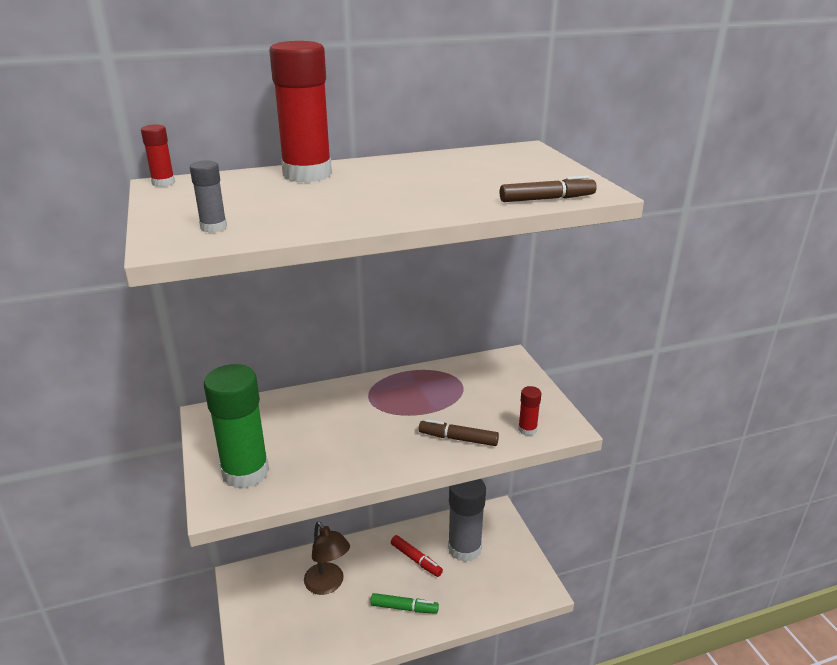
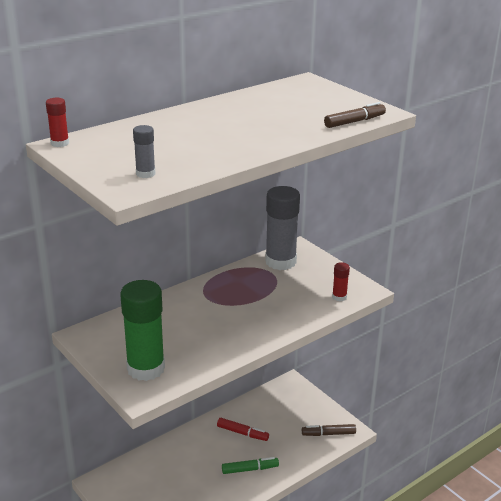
camera: 20 degrees left, 0 degrees up
red glue stick [269,41,332,183] -> none
brown lamp [304,521,350,595] -> none
brown marker [419,419,499,446] -> brown marker moved to [302,424,356,436]
grey glue stick [448,479,486,562] -> grey glue stick moved to [265,186,300,270]

